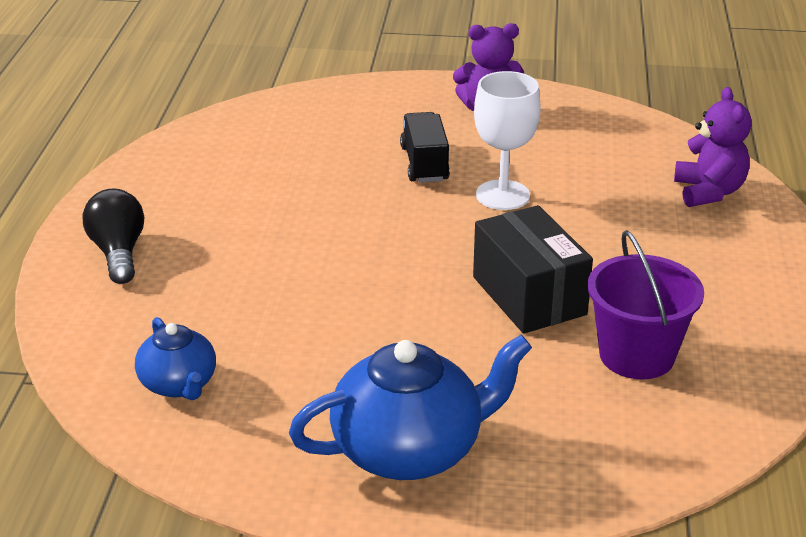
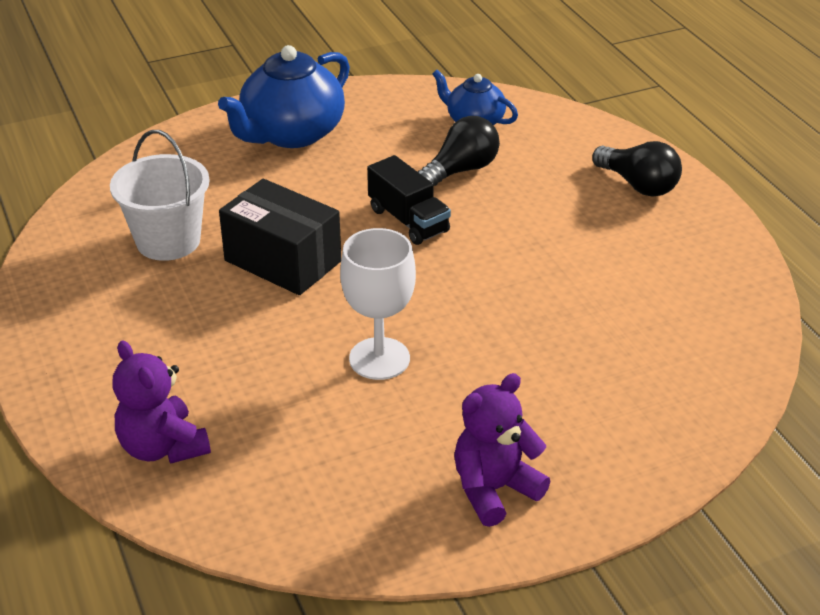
camera: 150 degrees right, 5 degrees up
black truck [400,112,450,183] -> black truck moved to [367,155,451,245]
purple bucket [587,230,704,379] -> white bucket [110,130,210,261]
none -> black light bulb [418,116,500,186]

